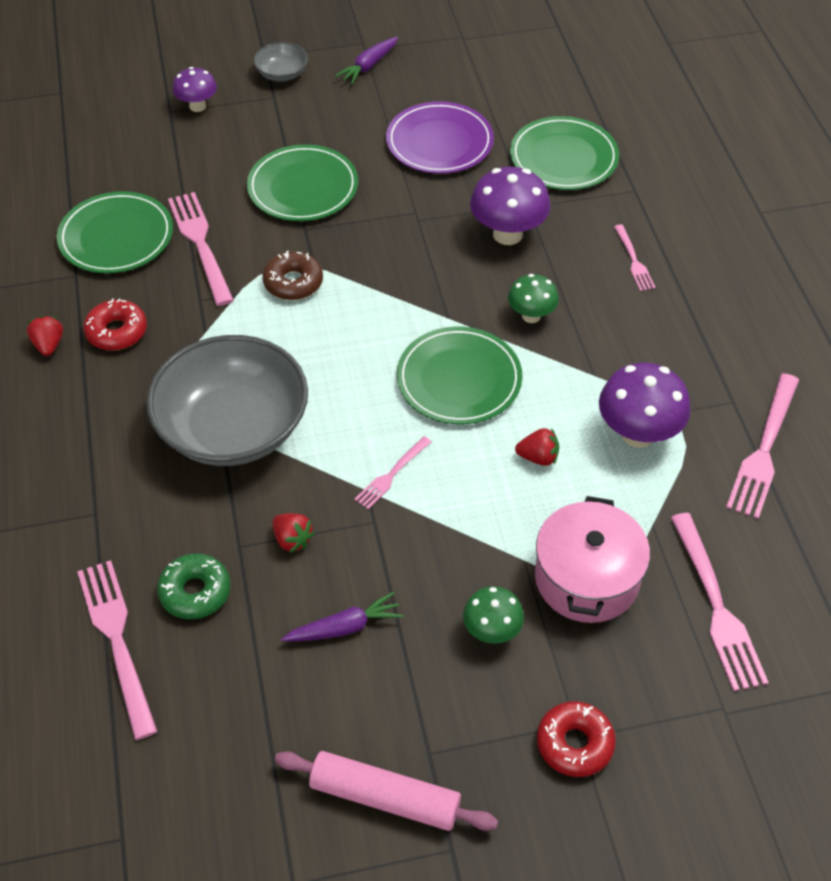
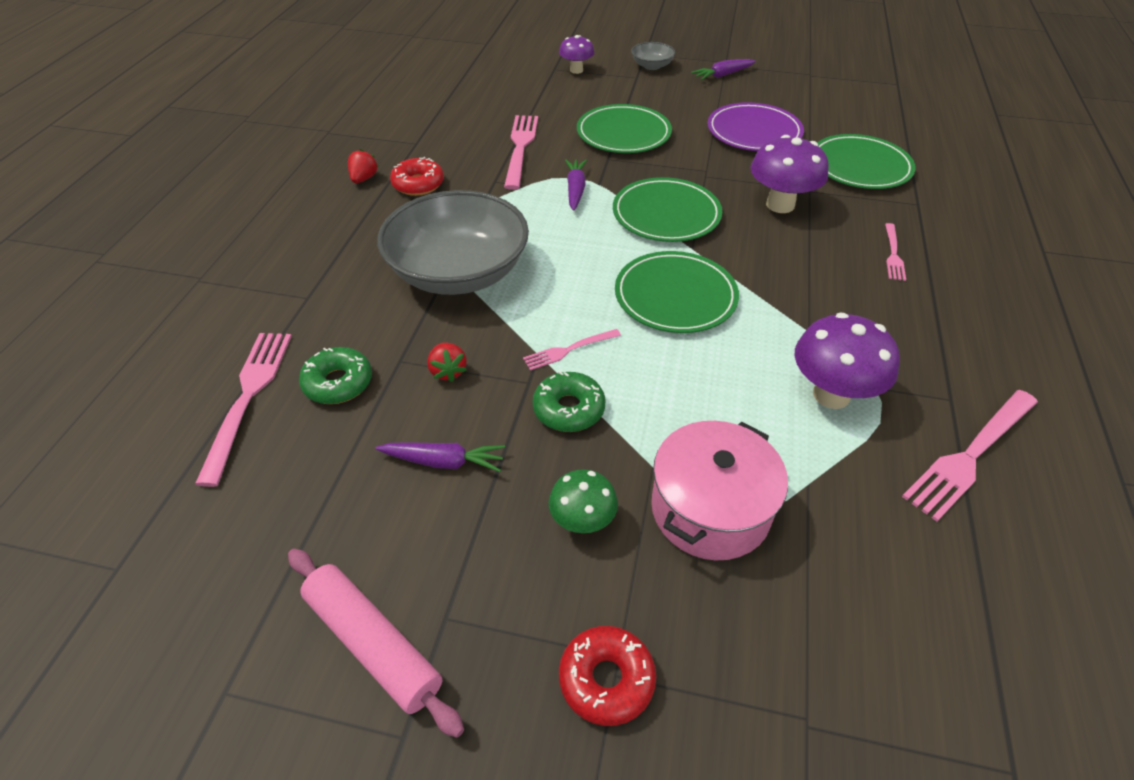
camera: 25 degrees right, 5 degrees down
green plate [57,191,173,273] -> green plate moved to [613,177,722,242]
brown donut [263,250,323,300] -> purple carrot [565,159,587,211]
green mushroom [508,274,559,323] -> none
red strawberry [515,428,559,466] -> none
pink fork [671,513,769,691] -> none
none -> green donut [532,371,606,432]

